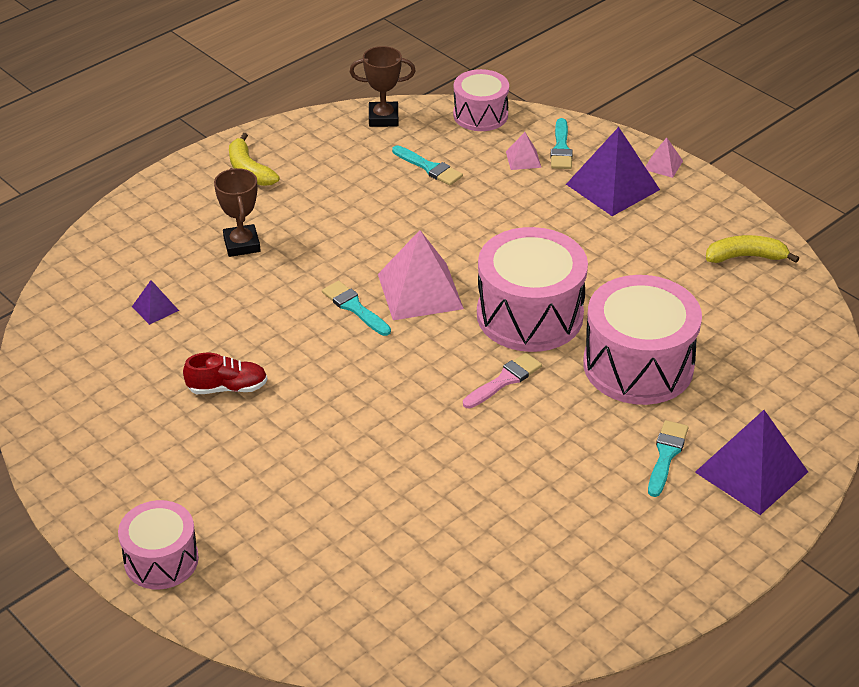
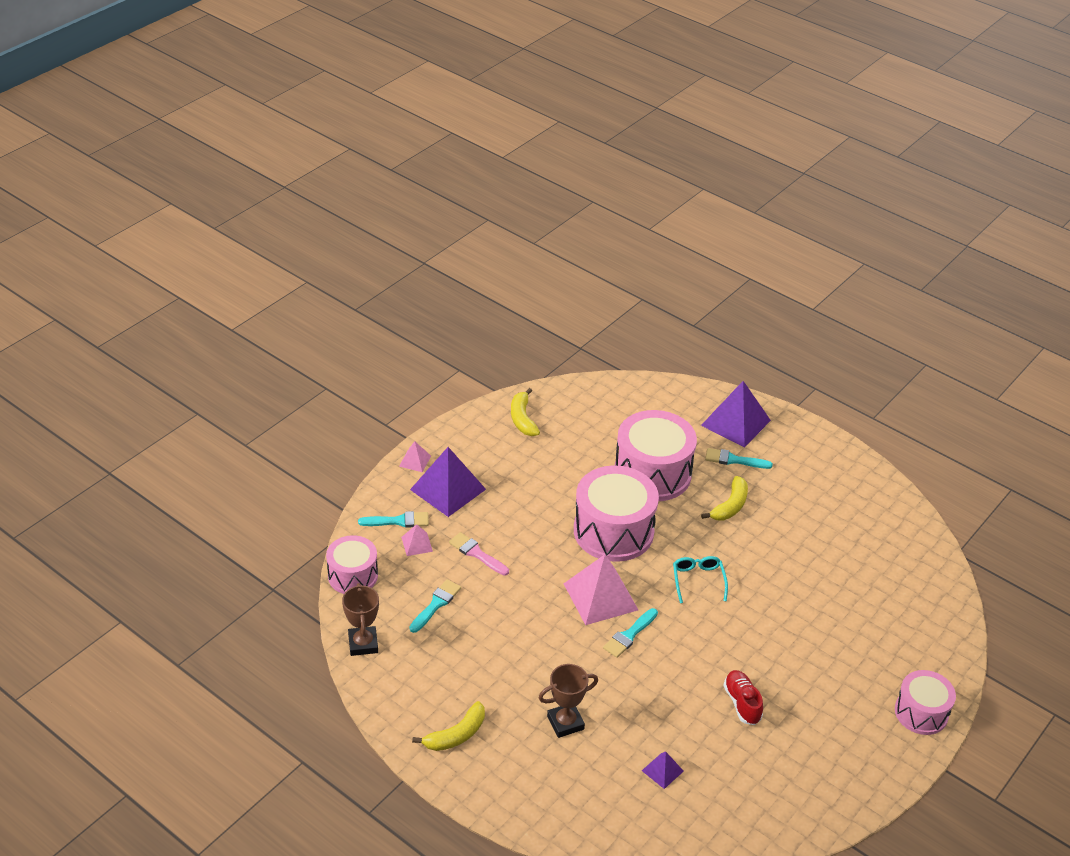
camera: 100 degrees left, 0 degrees up
pink brush [463,353,542,409] -> pink brush moved to [449,532,509,576]
none -> turquoise glasses [673,556,728,603]
none -> yellow banana [701,476,748,520]

